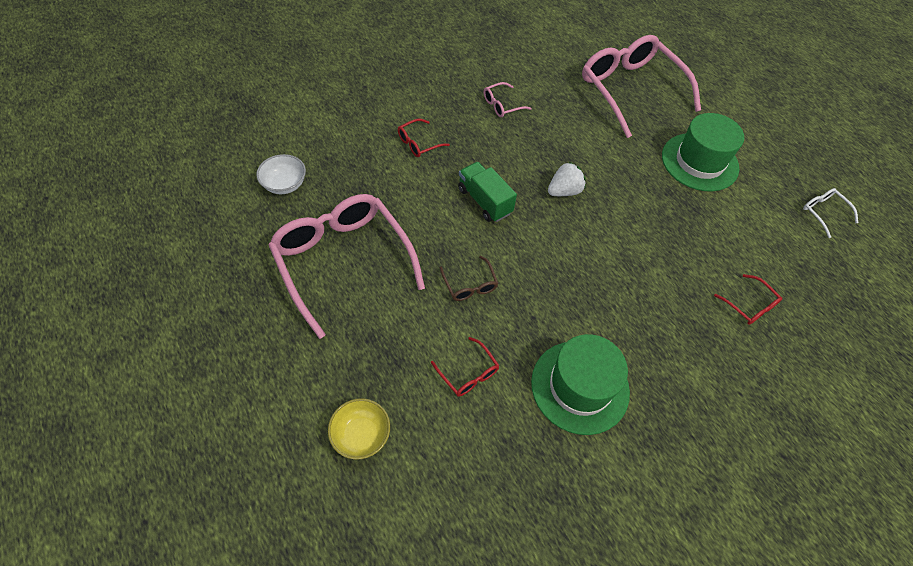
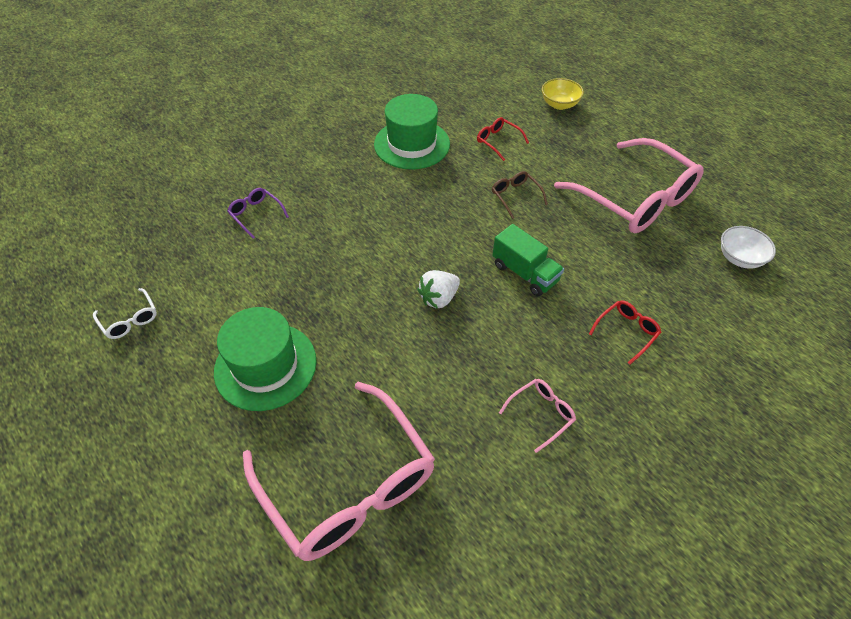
camera: 175 degrees right, 5 degrees down
red glasses [714,274,782,325] -> purple glasses [227,188,289,239]

